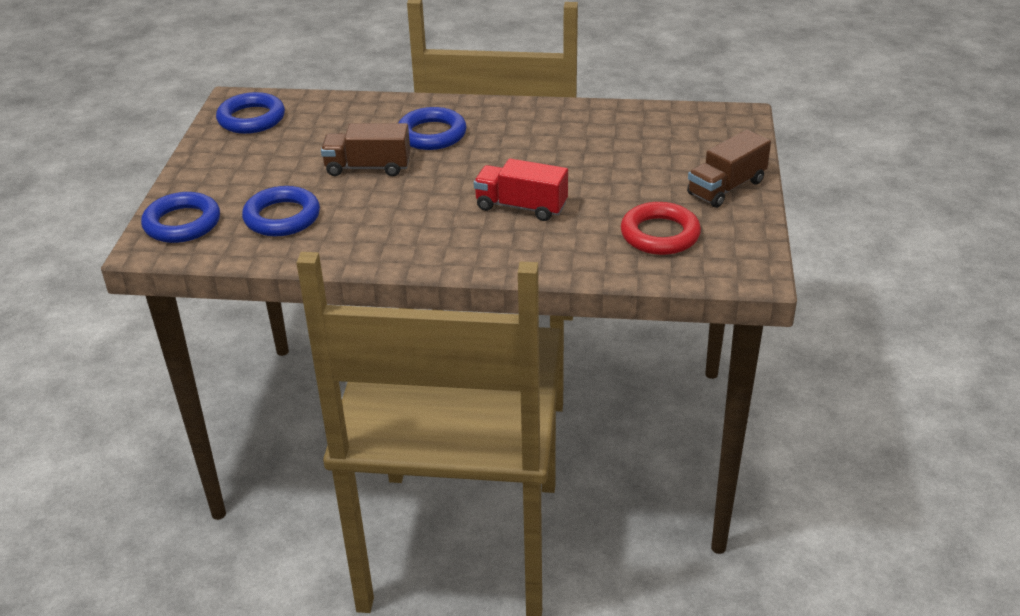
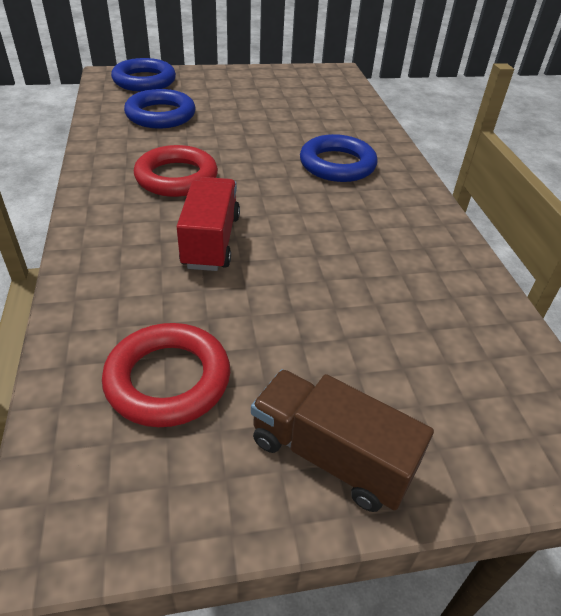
camera: 70 degrees right, 5 degrees up
blue ring [216,92,285,134] -> none
brown truck [321,123,410,176] -> none
none -> red ring [134,145,218,197]

